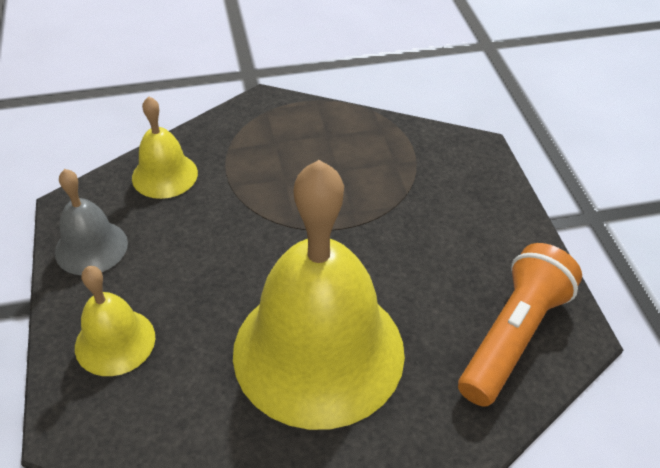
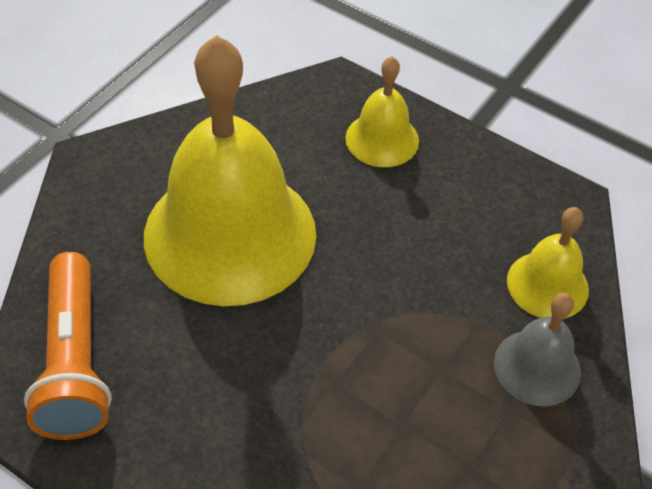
camera: 135 degrees right, 5 degrees up
grey bell [55,169,128,275] -> grey bell moved to [494,293,581,407]

